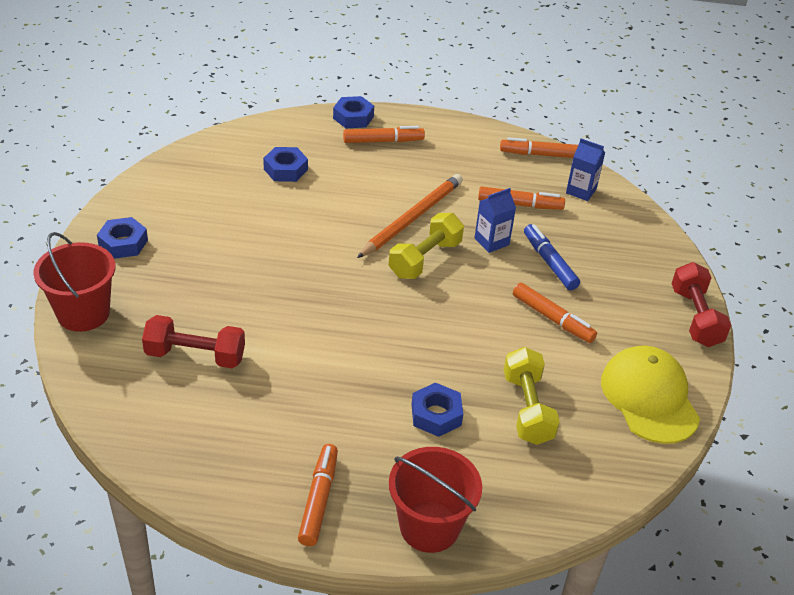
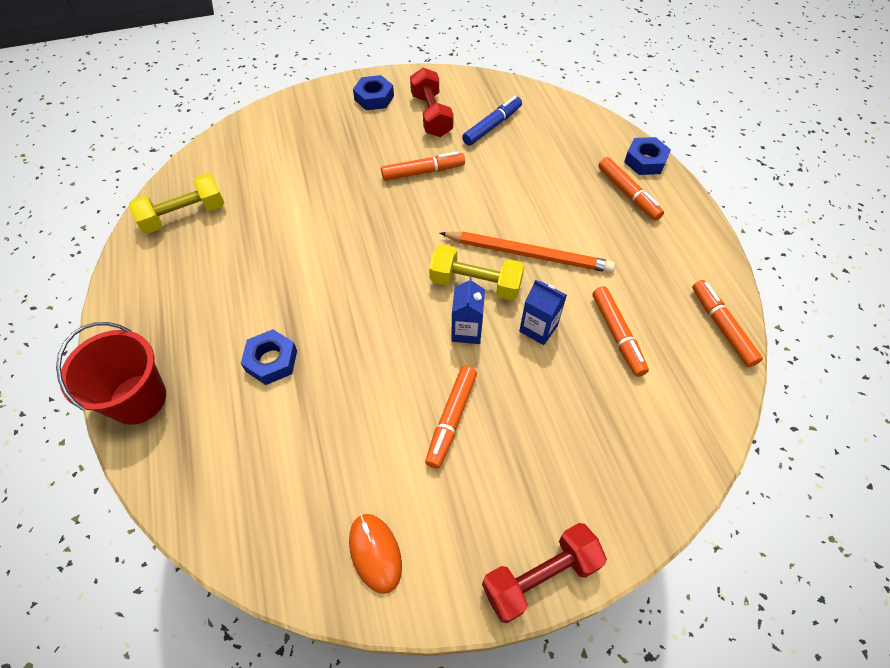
camera: 70 degrees right, 15 degrees up
red bucket [33,232,115,332] -> none
red dumbbell [142,315,245,368] -> red dumbbell moved to [410,68,454,137]
blue nut [263,147,308,182] -> none
orange marker [298,444,338,546] -> orange marker moved to [381,151,465,181]
yellow dumbbell [504,347,560,445] -> yellow dumbbell moved to [129,174,224,234]
blue marker [524,224,580,290] -> blue marker moved to [462,96,522,146]
blue carton [566,138,605,201] -> blue carton moved to [451,277,485,344]
yellow cap [601,346,700,444] -> orange mouse [349,514,402,594]

